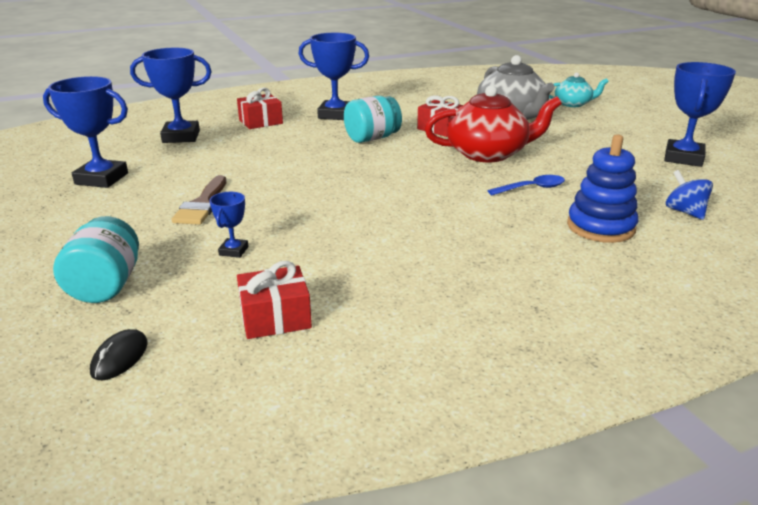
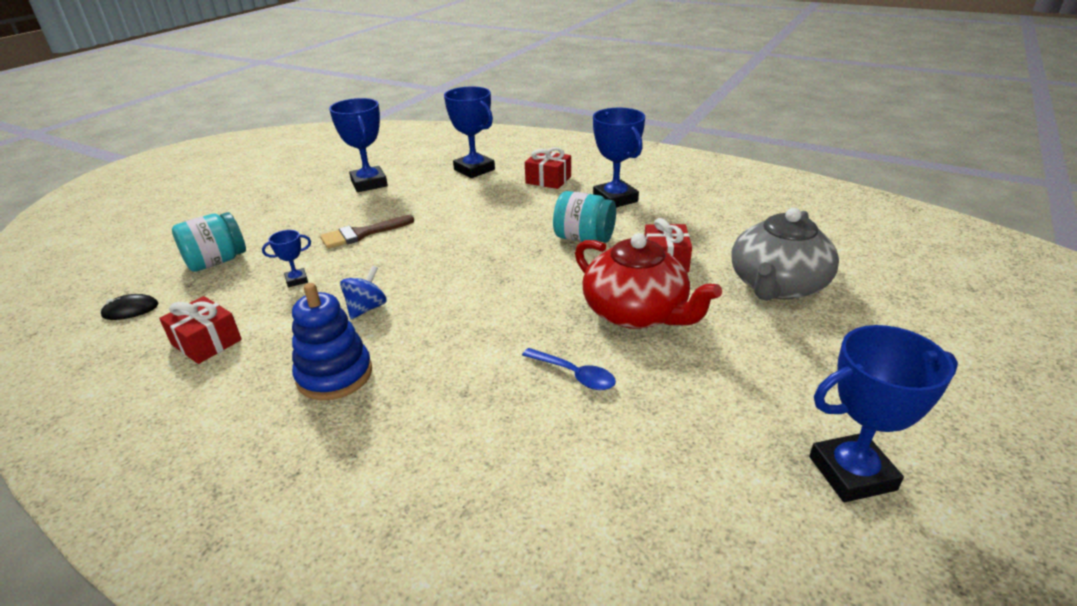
camera: 55 degrees right, 5 degrees up
turquoise teapot [549,72,609,107] -> none
blue stacking toy [567,135,638,243] -> blue stacking toy moved to [292,283,372,400]
blue spinning top [666,170,713,220] -> blue spinning top moved to [340,266,387,319]

